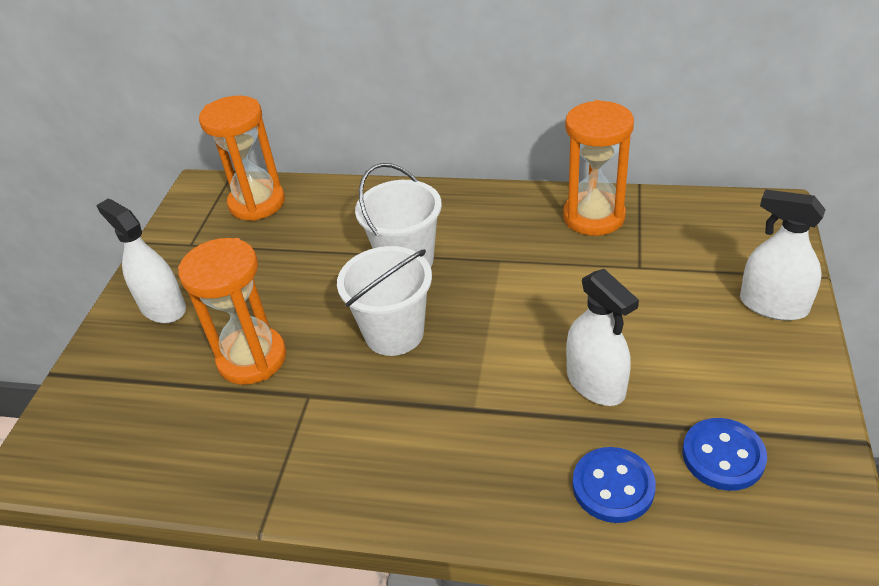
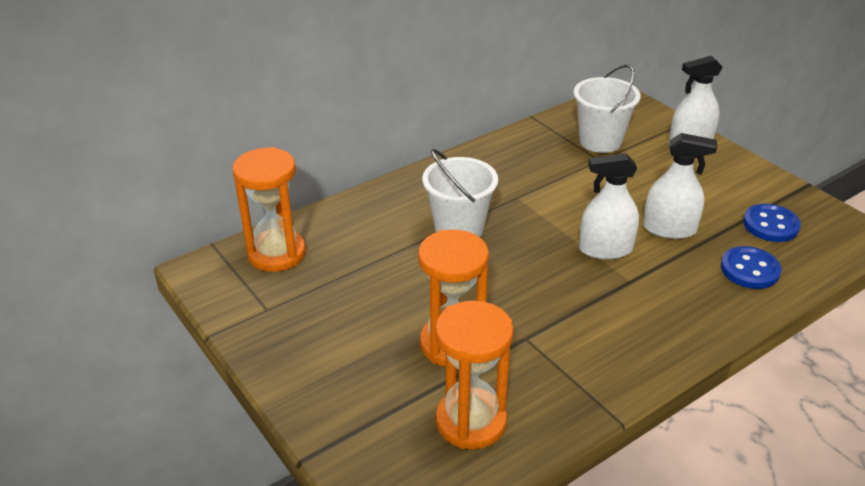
camera: 50 degrees left, 5 degrees down
white spray bottle [96,199,186,323] -> white spray bottle moved to [579,153,639,260]
white bucket [337,246,432,356] -> white bucket moved to [574,64,641,153]
orange hourglass [563,100,634,236] -> orange hourglass moved to [435,301,514,449]

